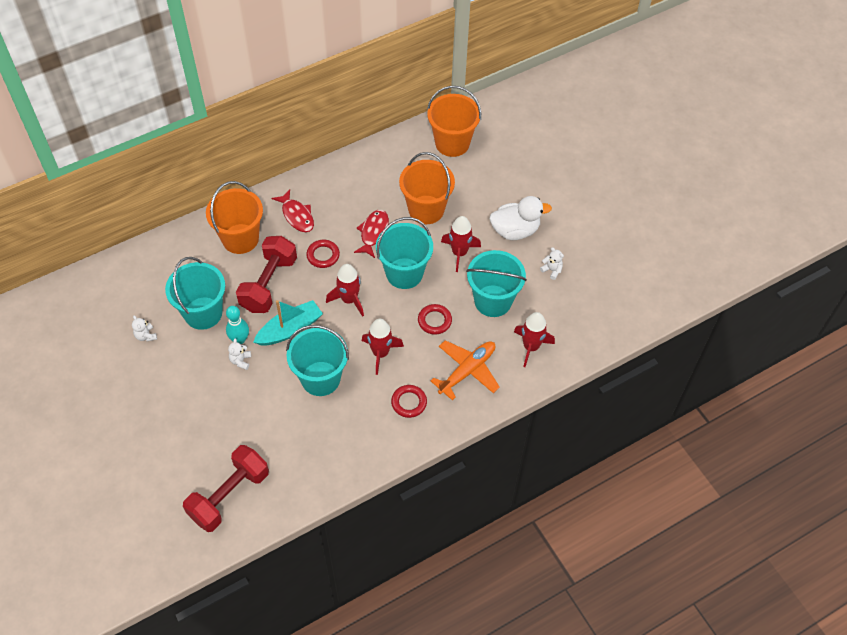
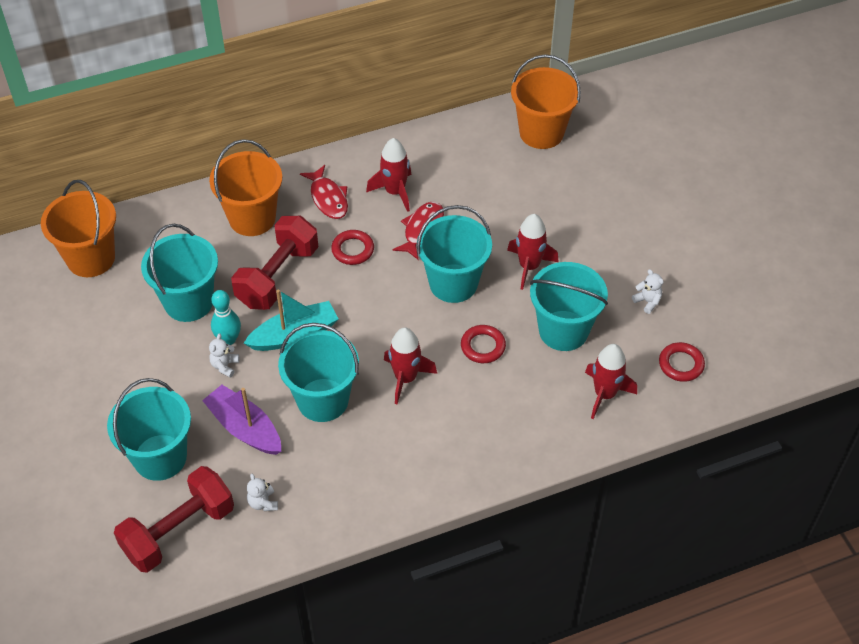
camera: 10 degrees right, 5 degrees down
white teddy bear [132,315,157,341] -> white teddy bear moved to [247,474,278,511]
red rocket [326,264,364,317] -> red rocket moved to [366,138,411,212]
red ring [391,385,427,418] -> red ring moved to [659,342,705,382]
orange bucket [399,152,455,224] -> orange bucket moved to [41,180,116,277]
orange plane [431,340,500,400] -> none
white duck [490,196,552,240] -> none
none -> turquoise bucket [107,378,191,481]
none -> purple boat [202,385,281,455]

